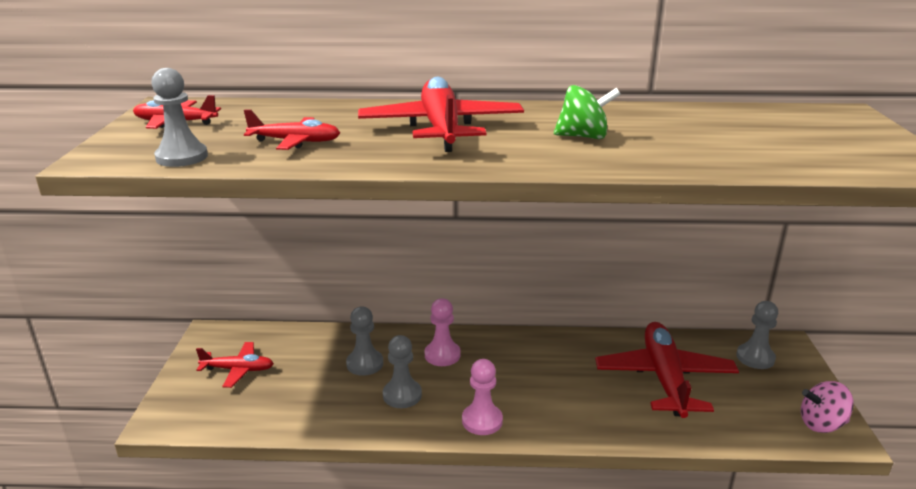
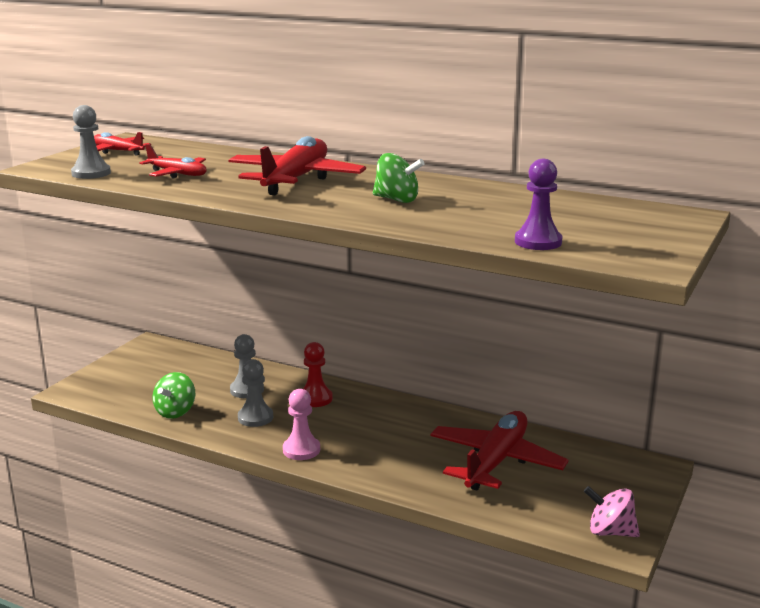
camera: 25 degrees right, 5 degrees down
red plane [196,342,274,388] -> none
pink pawn [425,298,461,366] -> red pawn [303,342,333,407]
grey pawn [736,301,778,369] -> none
none -> green spinning top [153,372,195,419]
none -> purple pawn [515,159,562,250]

